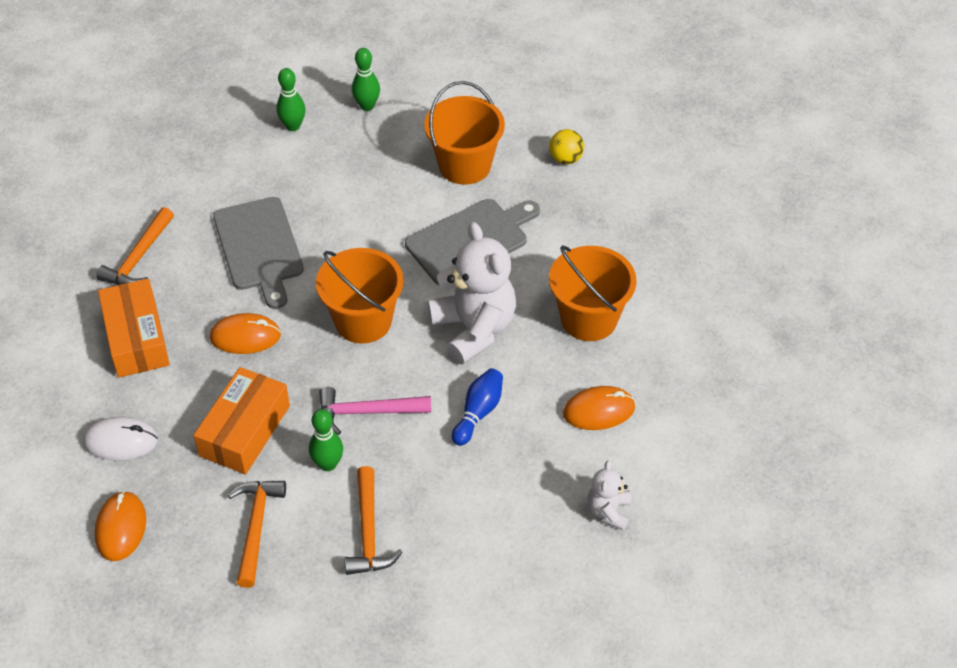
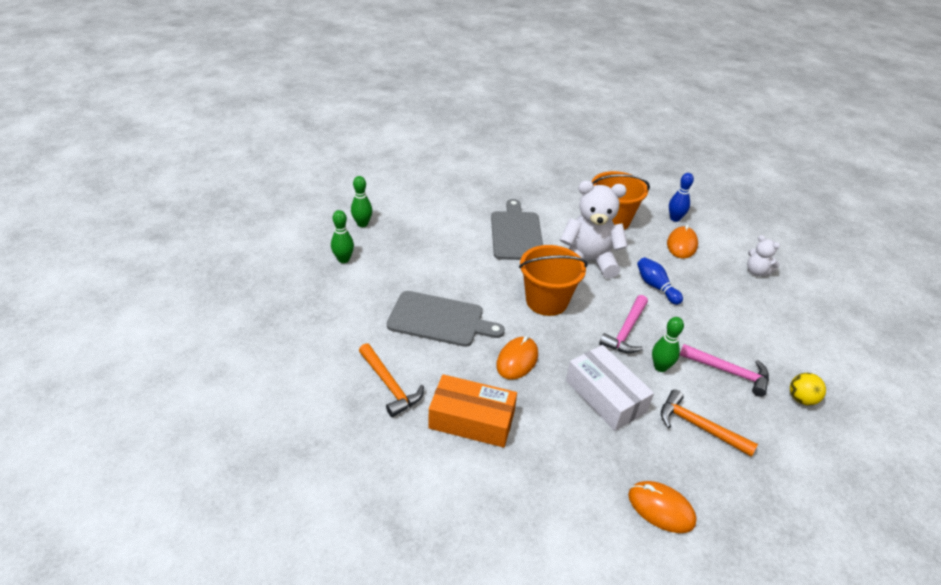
camera: 60 degrees left, 10 degrees down
white mouse [83,416,158,461] -> none
orange box [194,367,290,474] -> white box [566,345,654,431]
orange hammer [345,466,403,575] -> pink hammer [680,344,769,397]
orange bucket [424,81,505,185] -> none
yellow ball [549,129,584,165] -> yellow ball moved to [790,373,826,406]
none -> blue bowling pin [669,173,694,222]

